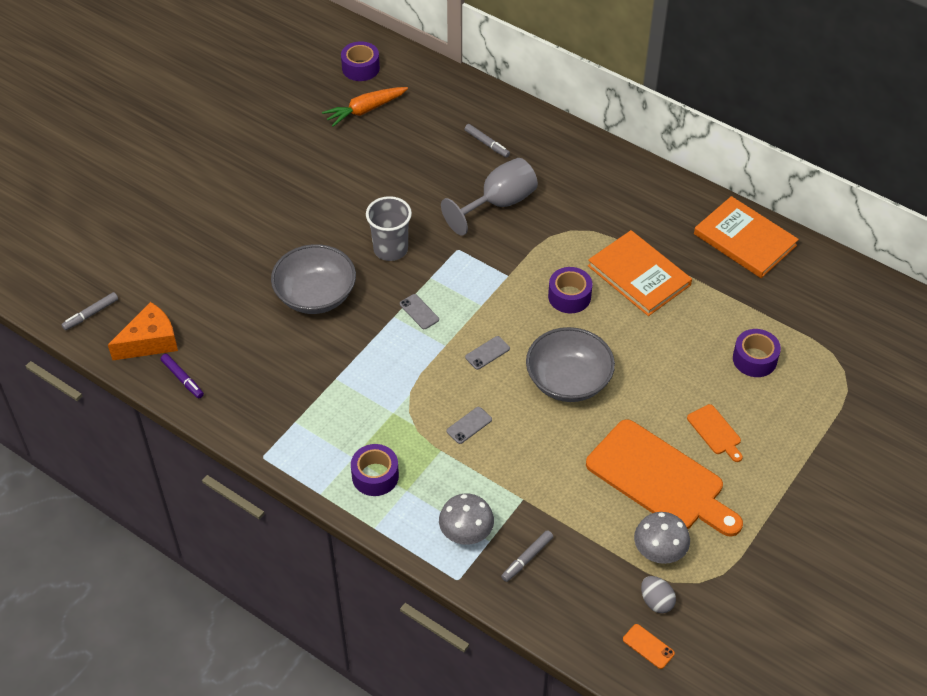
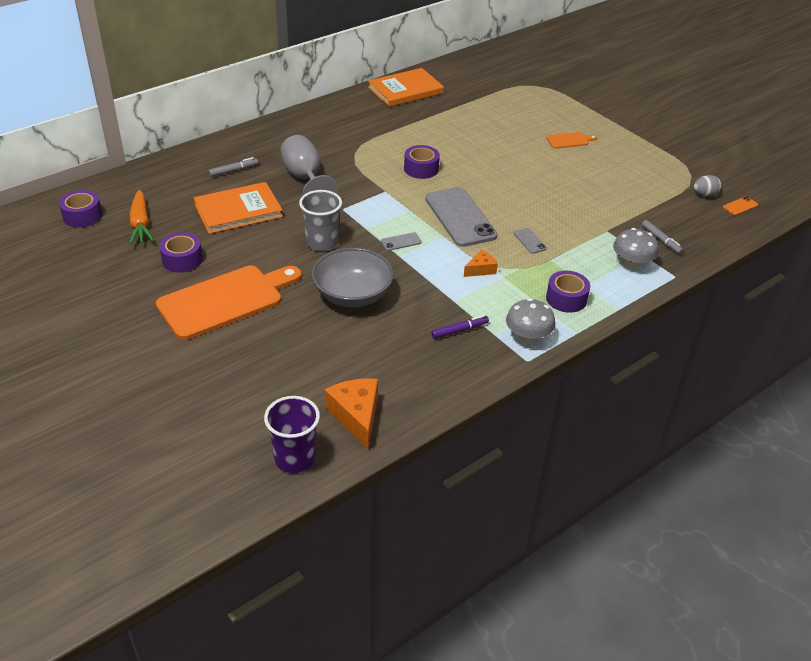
camera: 75 degrees left, 10 degrees down
grey marker [61,292,118,330] -> purple cup [264,396,320,473]
purple marker [161,354,204,398] -> purple marker moved to [431,315,489,339]
grey phone [465,336,510,370] -> grey phone [425,187,498,247], size x2.45
grey bowl [526,327,615,402] -> none
orange cutting board [586,419,743,537] -> orange cutting board moved to [156,266,302,340]
orange book [588,230,692,316] -> orange book moved to [194,182,283,234]
grey mushroom [634,512,690,564] -> grey mushroom moved to [506,298,555,343]
purple tape [733,329,781,377] -> purple tape moved to [159,232,203,273]
none -> orange cheese [464,250,498,277]

